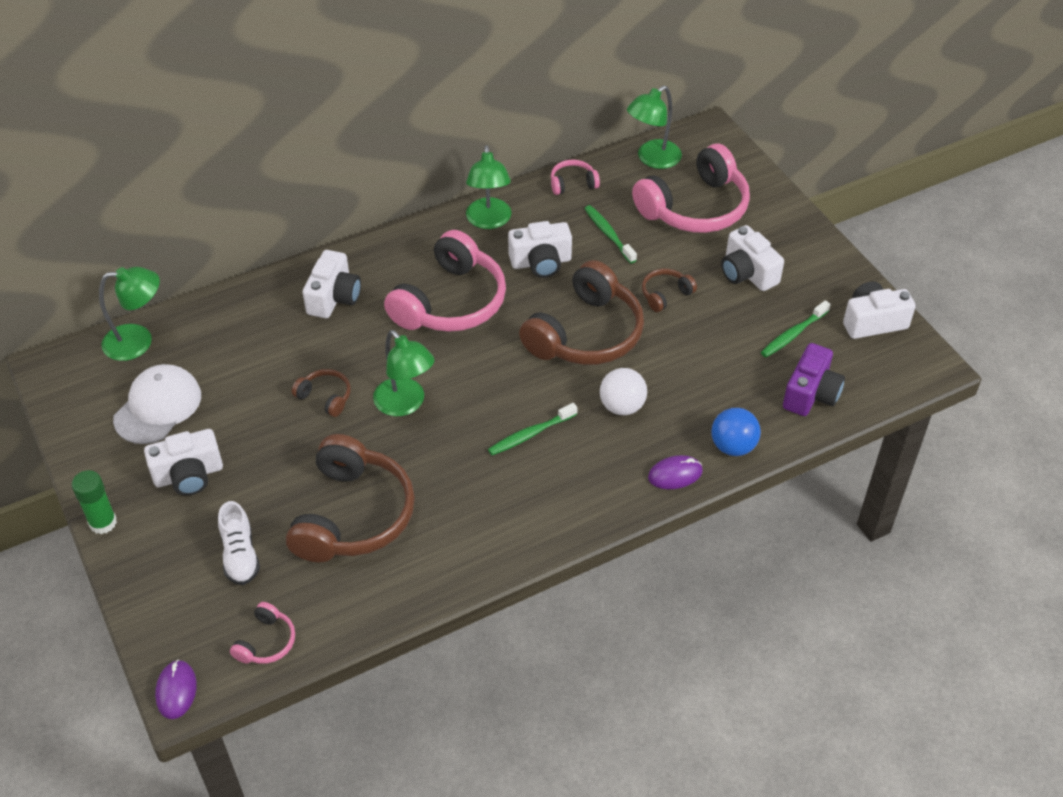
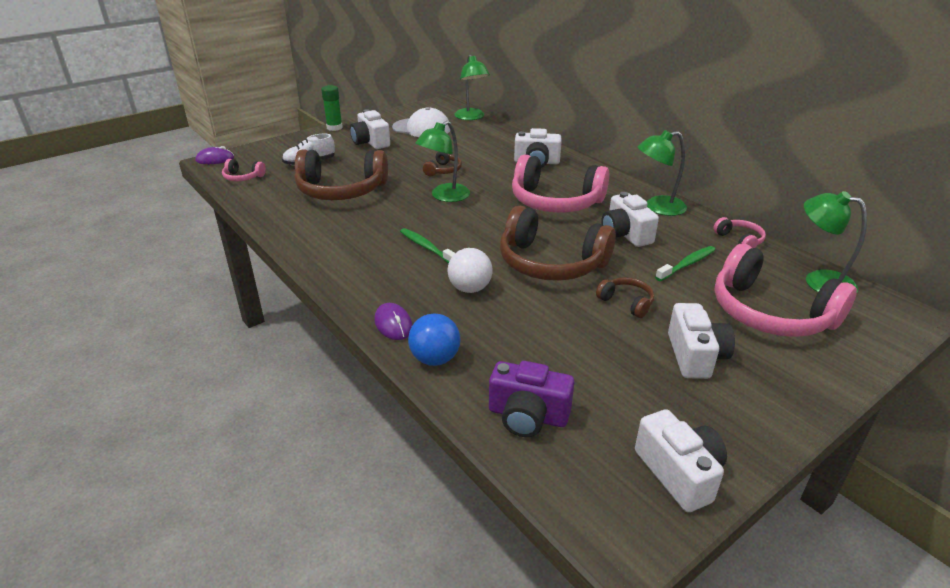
camera: 80 degrees right, 15 degrees down
white camera [721,225,784,291] -> white camera turned 135 degrees clockwise [668,303,735,379]
green toothbrush [761,300,831,357] -> none

